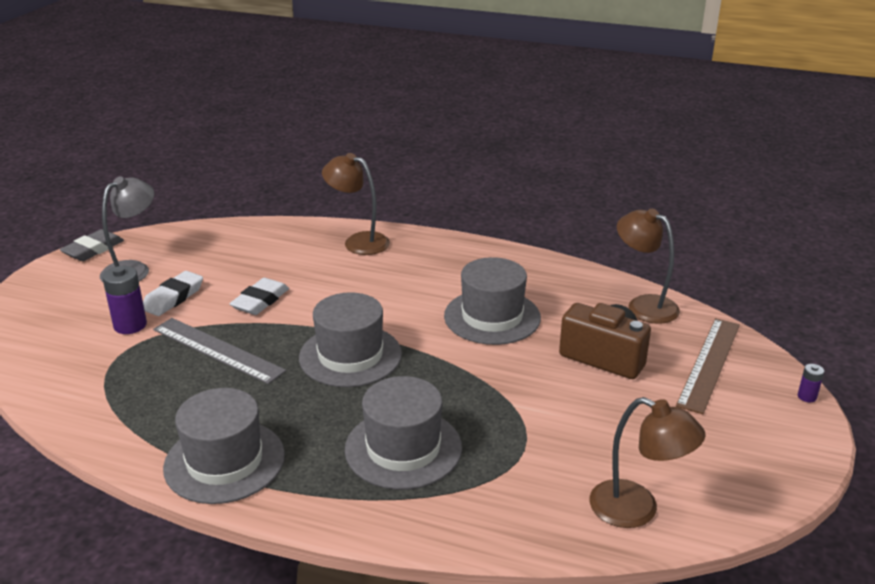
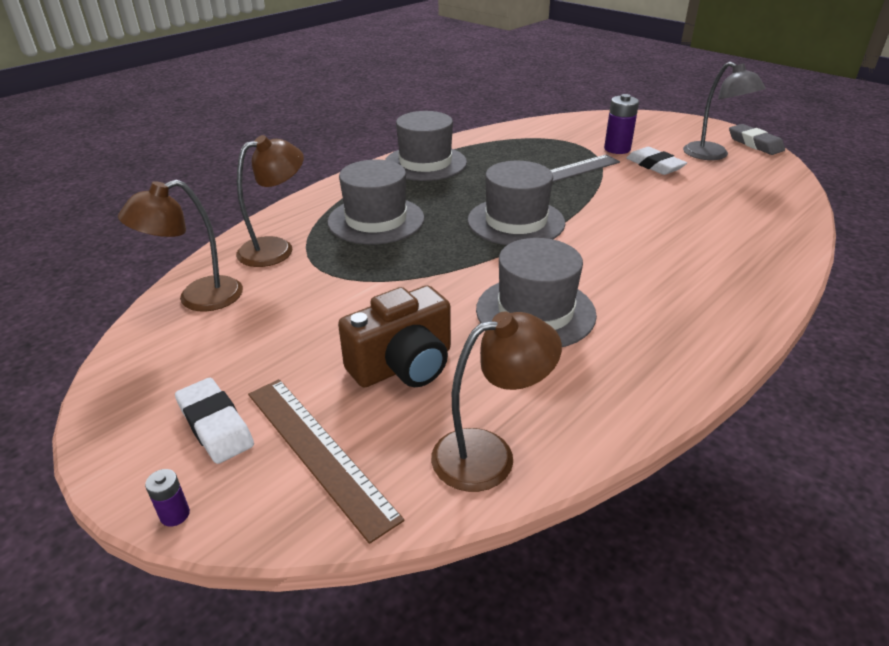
camera: 115 degrees right, 5 degrees up
white eraser [230,278,289,315] -> white eraser moved to [175,378,254,464]
brown lamp [322,153,390,255] -> brown lamp moved to [236,135,304,267]

